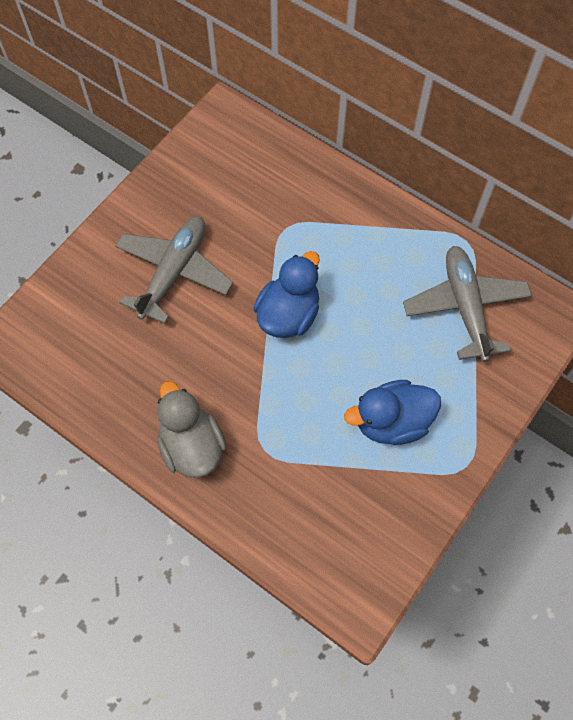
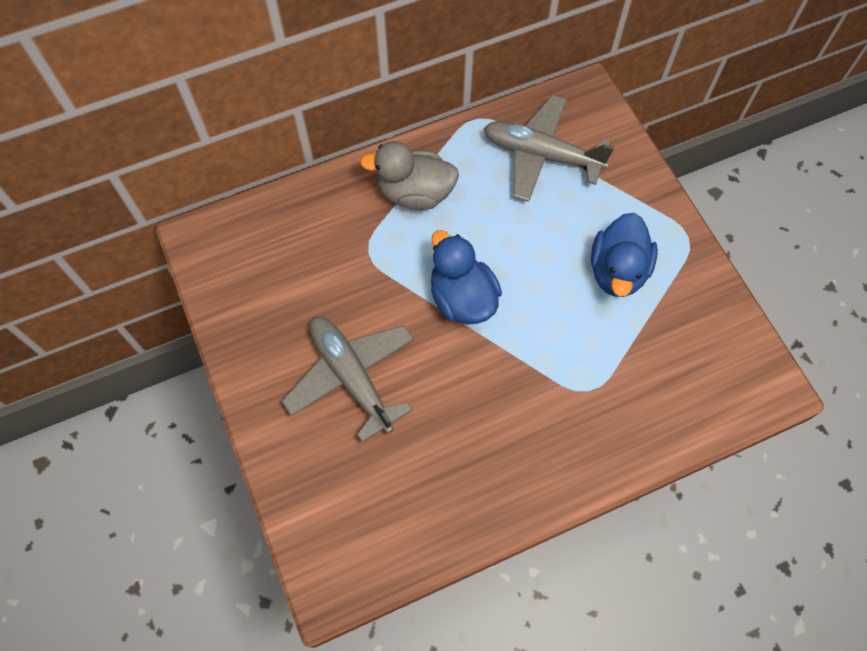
camera: 60 degrees left, 0 degrees up
grey duck [157,381,227,478] -> grey duck moved to [360,141,459,210]

